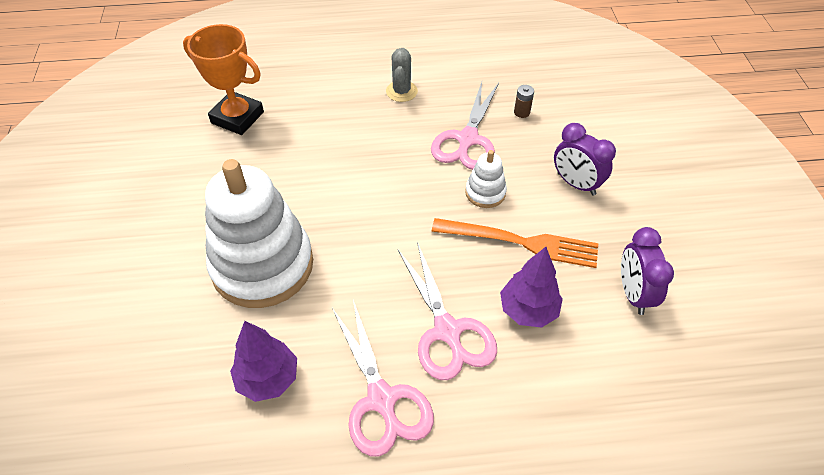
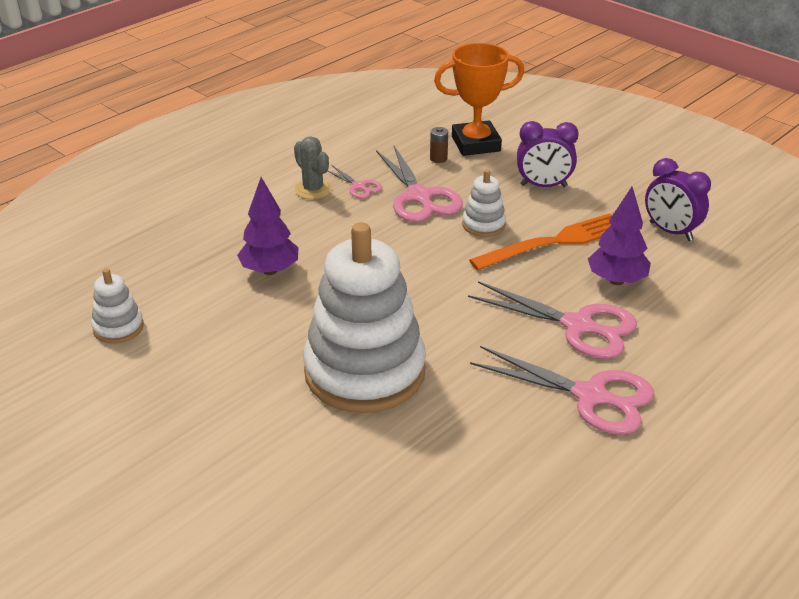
camera: 40 degrees left, 15 degrees down
orange trophy [183,24,264,135] -> orange trophy moved to [434,43,525,156]
purple tree [230,321,297,402] -> purple tree moved to [237,177,299,275]
none -> white stacking toy [91,268,144,344]
none -> pink scissors [327,165,382,199]

